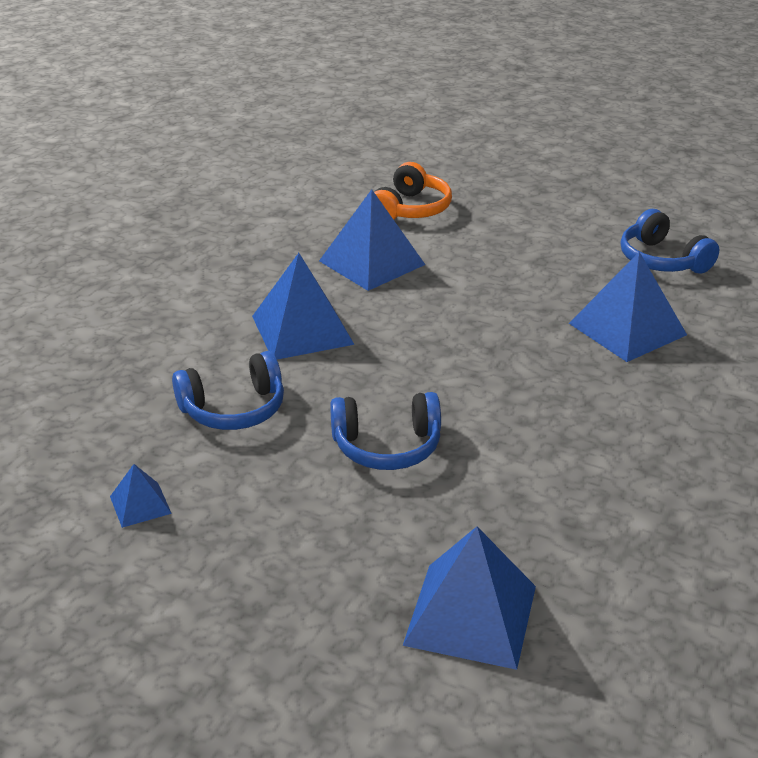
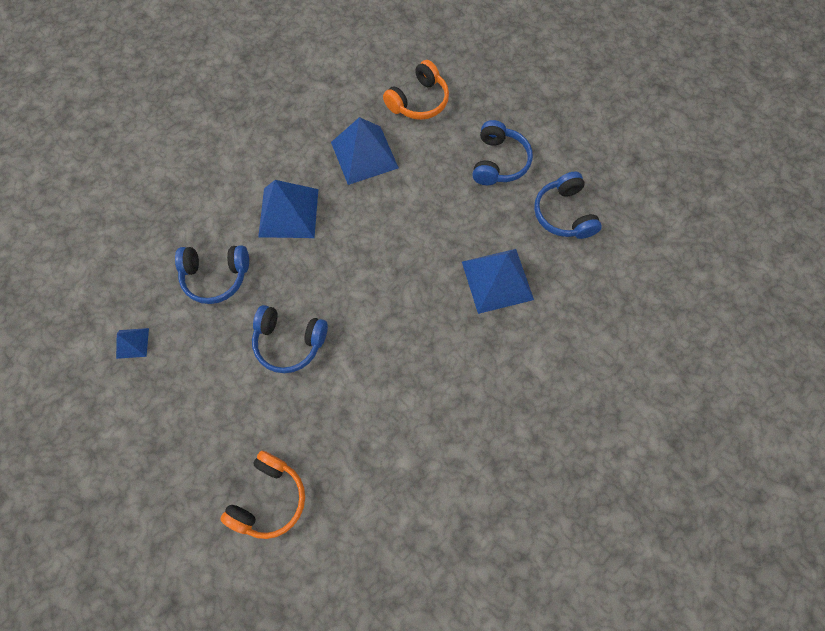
camera: 20 degrees right, 35 degrees up
blue pyramid [403,526,536,670] -> orange headphones [220,451,305,539]
none -> blue headphones [472,120,533,185]

